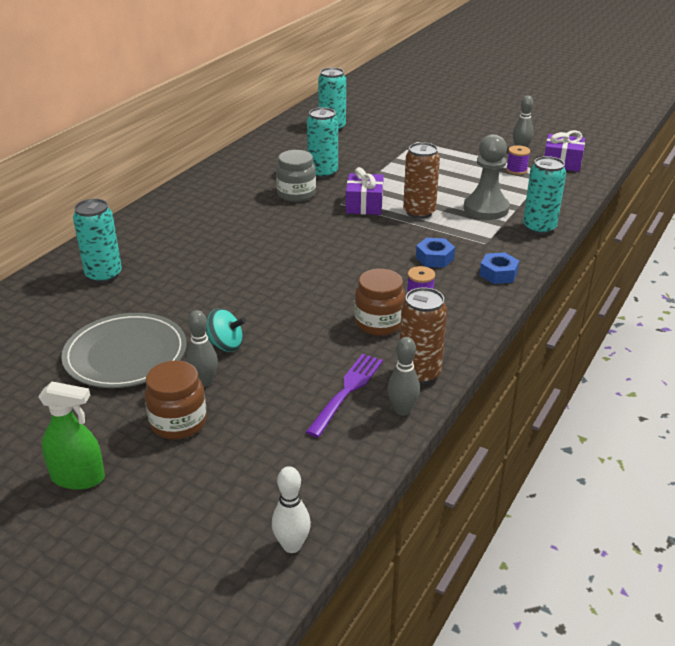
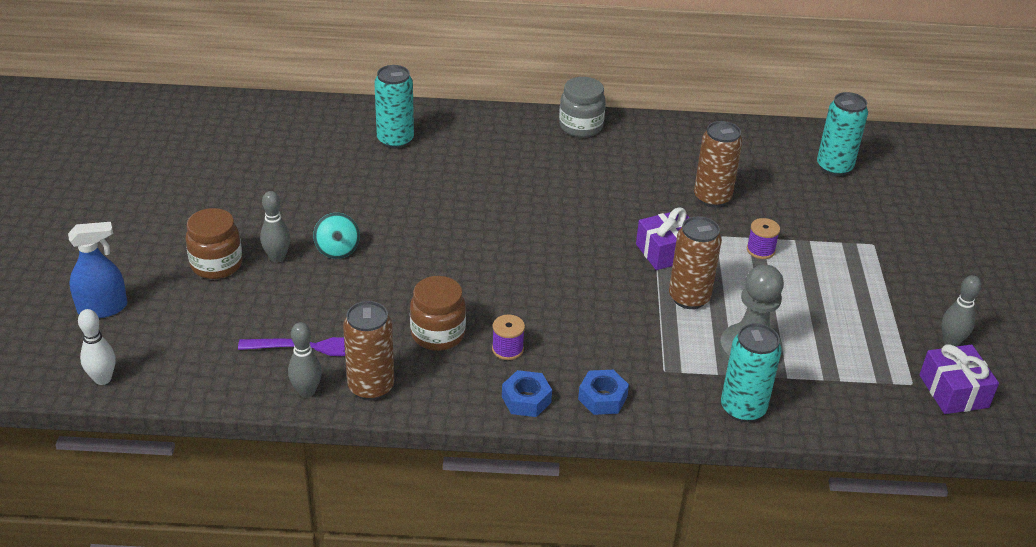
camera: 60 degrees right, 5 degrees up
green spray bottle [38,382,105,490] -> none
grey plate [61,313,187,388] -> none
grey jar [276,150,316,202] -> grey jar moved to [559,77,606,137]
turquoise can [307,107,338,178] -> brown can [694,121,743,208]
blue nut [416,238,455,268] -> blue nut moved to [502,370,552,417]
purple spool [506,145,530,175] -> purple spool moved to [747,218,780,259]
none -> blue spray bottle [68,222,127,318]

